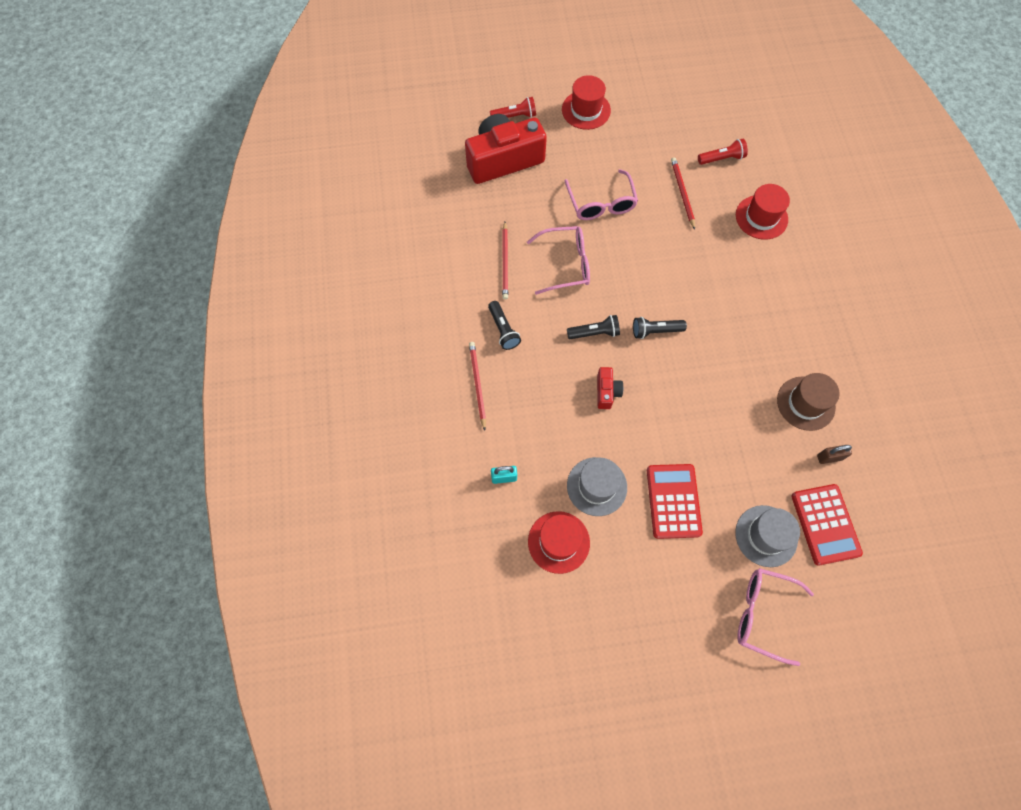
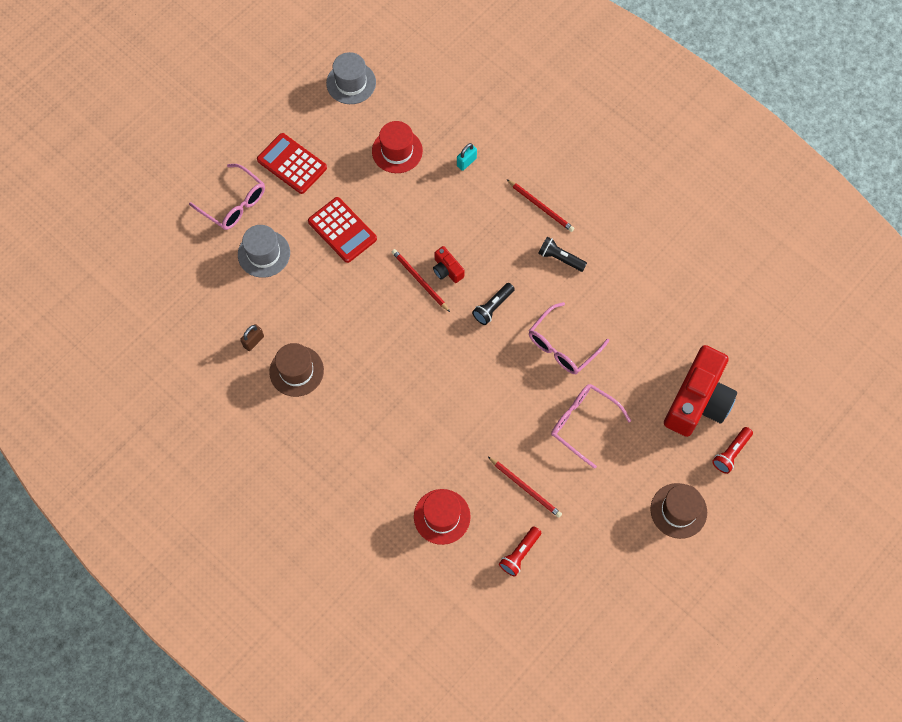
camera: 140 degrees right, 0 degrees up
red pencil [502,222,508,300] -> red pencil moved to [392,249,450,312]
red hat [562,75,611,130] -> brown hat [650,483,707,539]
grey hat [567,457,627,516] -> grey hat moved to [326,52,376,104]
black flashlight [633,317,687,339] -> none
pink glasses [737,568,814,666] -> pink glasses turned 60 degrees clockwise [189,164,265,230]
red calculator [792,484,863,566] -> red calculator moved to [257,133,327,194]

